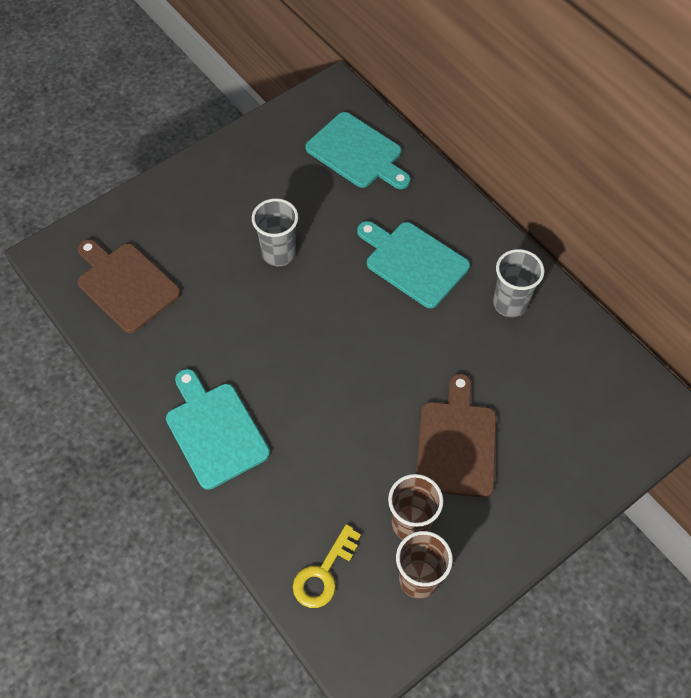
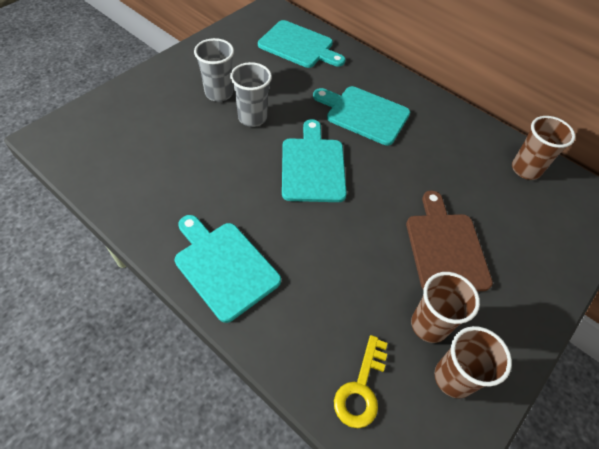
camera: 15 degrees left, 5 degrees down
brown cutting board [77,239,181,333] -> none
grey cup [493,249,545,317] -> grey cup moved to [194,38,234,102]
none -> turquoise cutting board [282,119,347,202]
none -> brown cup [512,116,575,180]

